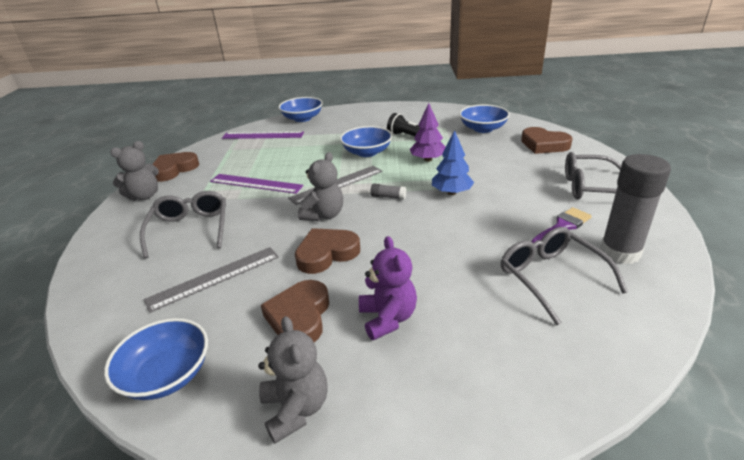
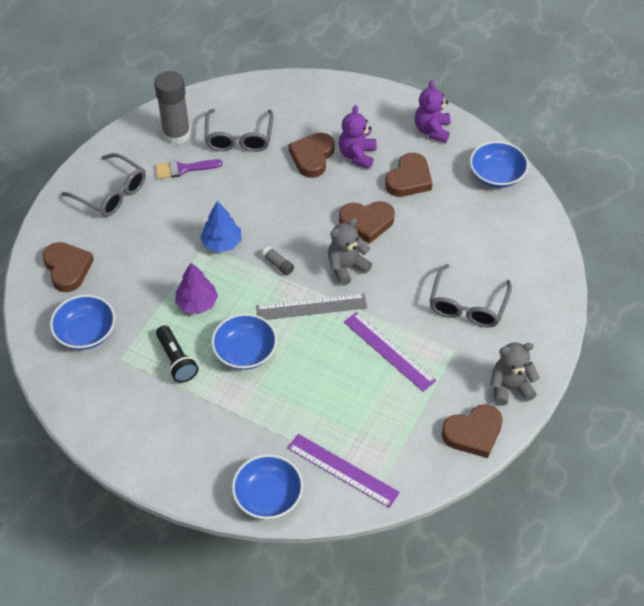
camera: 155 degrees left, 20 degrees up
grey ruler [144,247,279,313] -> none
grey teddy bear [258,316,328,444] -> purple teddy bear [415,80,451,143]
none -> brown heart [289,133,334,178]

